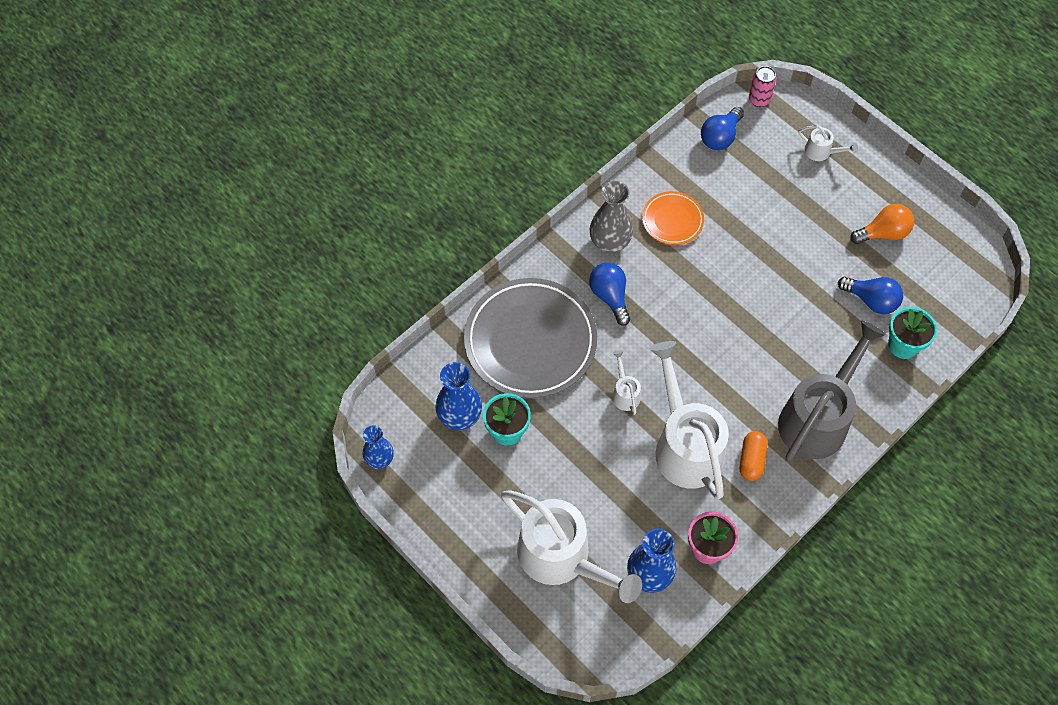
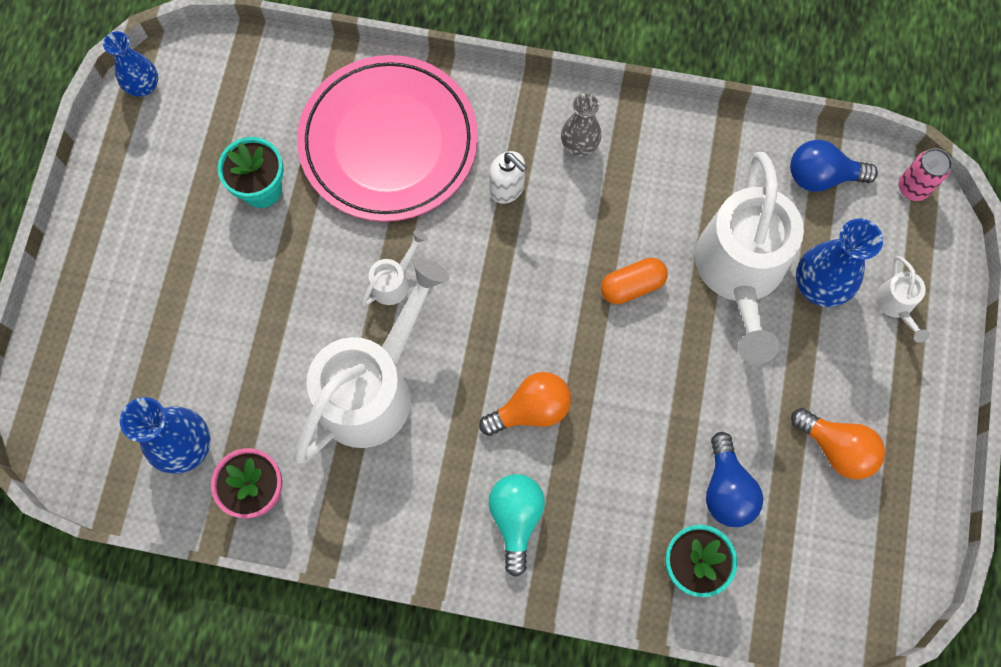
camera: 55 degrees right, 10 degrees up
blue vase [435,362,482,430] -> blue vase moved to [796,218,883,307]
grey plate [464,278,597,398] -> pink plate [297,55,478,222]
white watering can [501,490,642,603] -> white watering can moved to [695,152,804,364]
blue light bulb [589,263,630,326] -> white soap dispenser [489,151,527,204]
grey vase [590,181,633,253] -> grey vase [561,93,601,156], size x0.66
orange plate [642,191,704,245] -> none
orange capsule [740,431,768,481] -> orange capsule moved to [601,258,668,304]
grey watering can [778,321,886,462] -> turquoise light bulb [488,474,545,577]
none -> orange light bulb [479,372,571,436]

